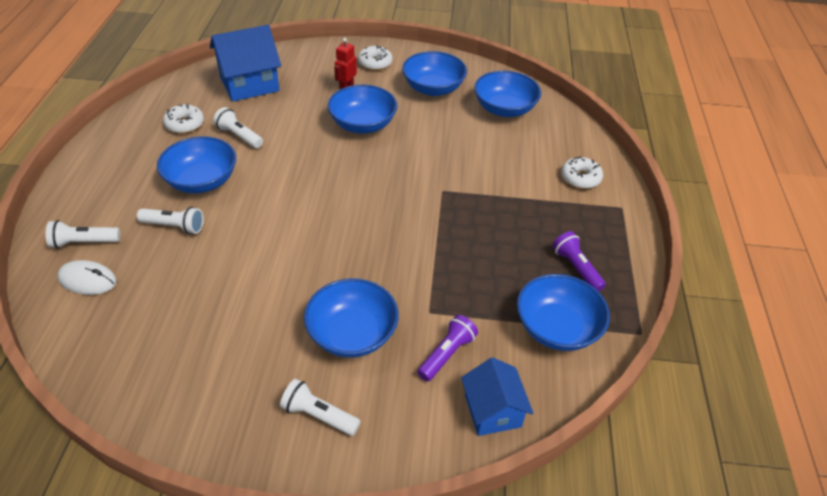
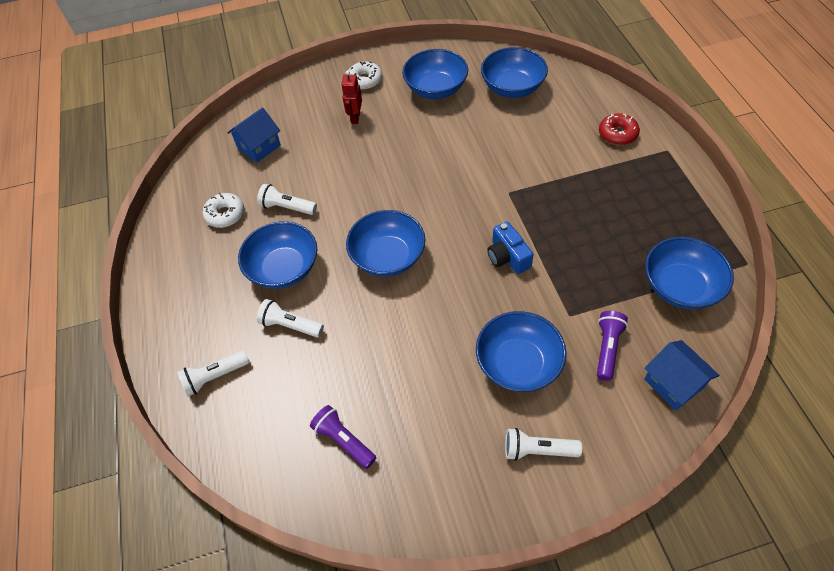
camera: 15 degrees left, 10 degrees up
white mouse [57,260,117,295] -> none
white flashlight [137,207,204,234] -> white flashlight turned 150 degrees counterclockwise [257,299,324,337]
blue house [210,25,281,102] -> blue house [227,107,281,163], size x0.63
blue bowl [327,85,397,134] -> blue bowl moved to [346,210,425,277]
purple flashlight [552,231,606,292] -> purple flashlight moved to [310,405,376,469]
white donut [561,156,603,189] -> red donut [599,113,640,145]
none -> blue camera [487,221,534,274]

